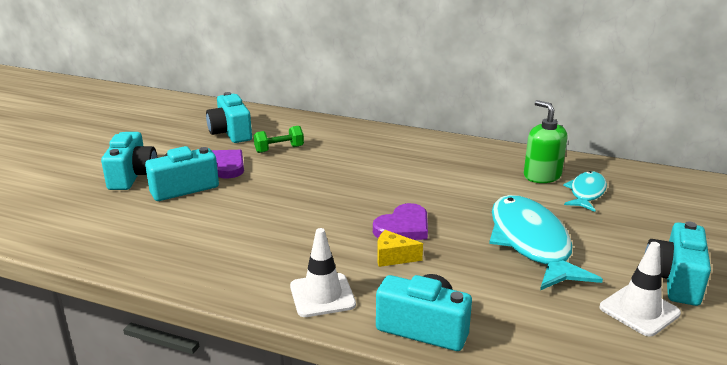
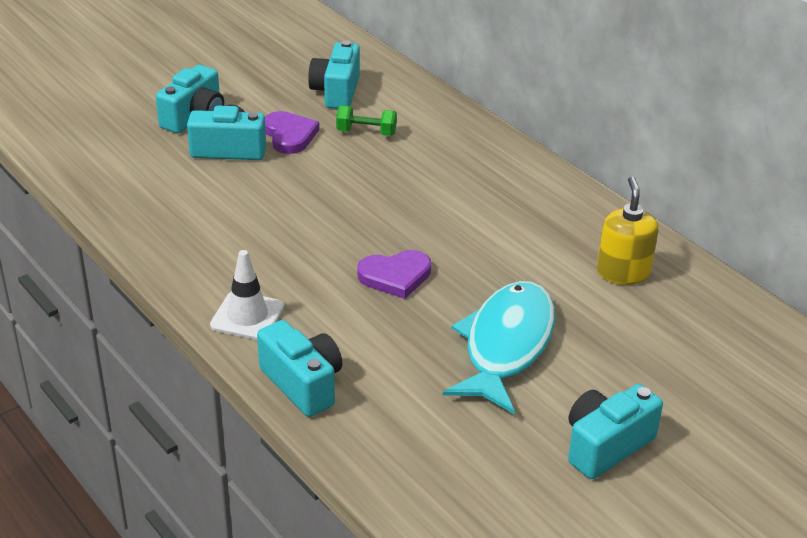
camera: 30 degrees right, 10 degrees up
yellow cheese [377,230,423,267] -> none
green soap dispenser [524,100,567,183] -> yellow soap dispenser [597,177,658,285]
turquoise fish [563,171,607,212] -> none
white traffic cone [600,242,681,336] -> none

